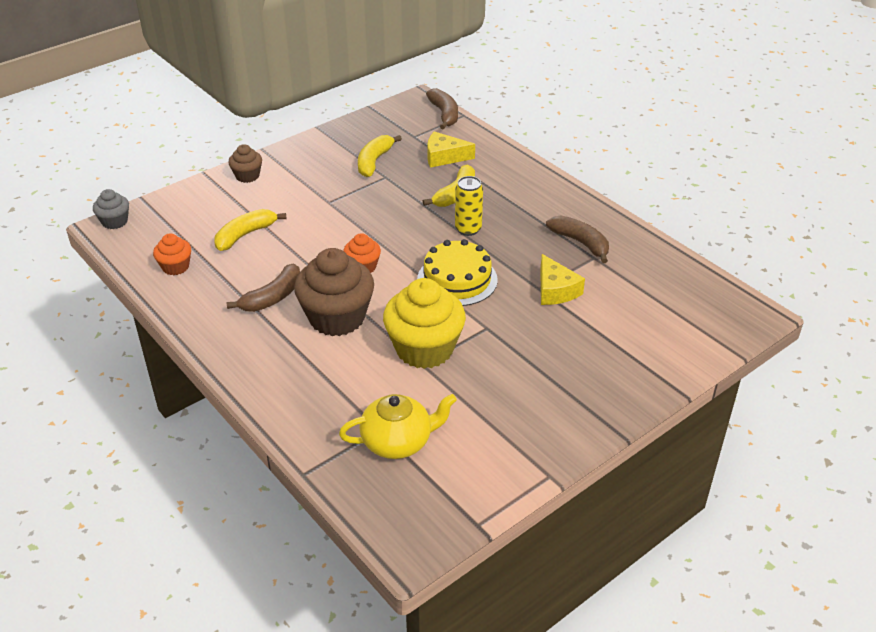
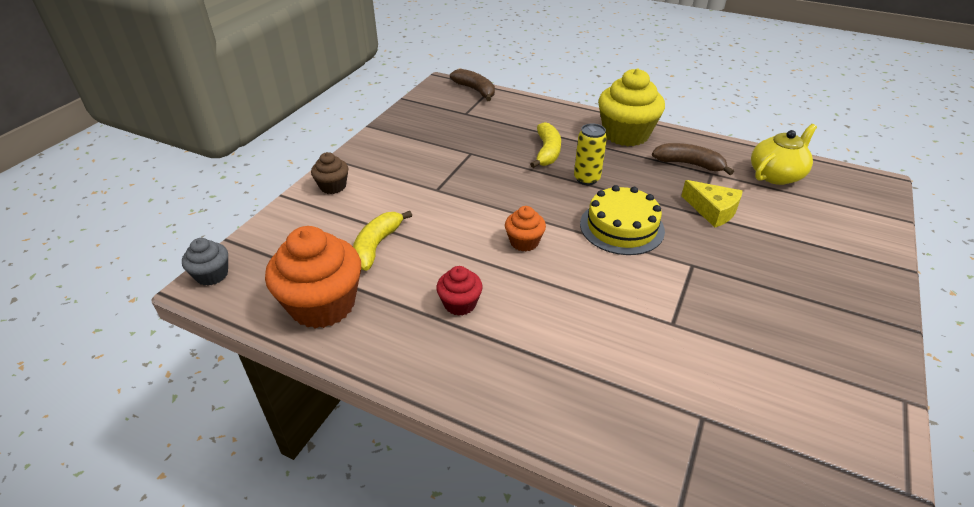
camera: 25 degrees left, 0 degrees up
orange cupcake [153,233,191,275] -> orange cupcake [265,226,361,328], size x1.98
brown banana [227,264,300,312] -> red cupcake [436,266,483,316]
brown cupcake [294,248,374,336] -> none
yellow teapot [339,394,457,459] -> yellow teapot moved to [751,124,817,185]
yellow banana [358,135,402,177] -> none
yellow cupcake [383,278,466,369] -> yellow cupcake moved to [598,68,665,146]
yellow cheese [427,131,475,168] -> none

